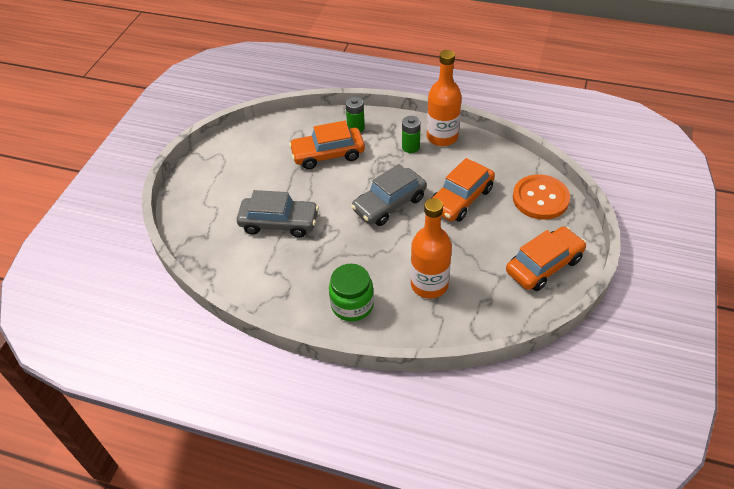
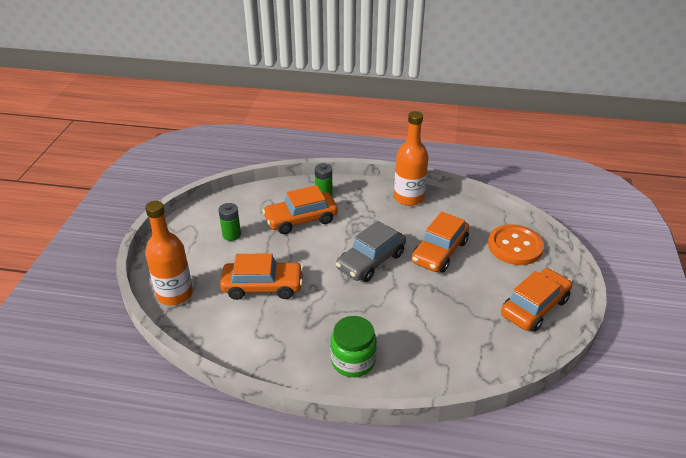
camera: 10 degrees left, 10 degrees down
grey car [237,190,319,238] -> orange car [220,253,303,300]
green battery [402,116,421,153] -> green battery moved to [219,203,241,241]
orange bottle [410,198,452,299] -> orange bottle moved to [145,201,193,305]

